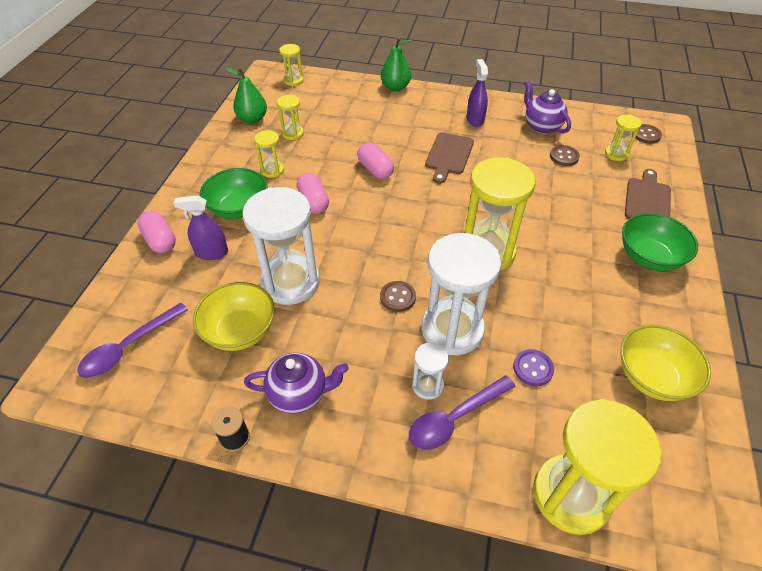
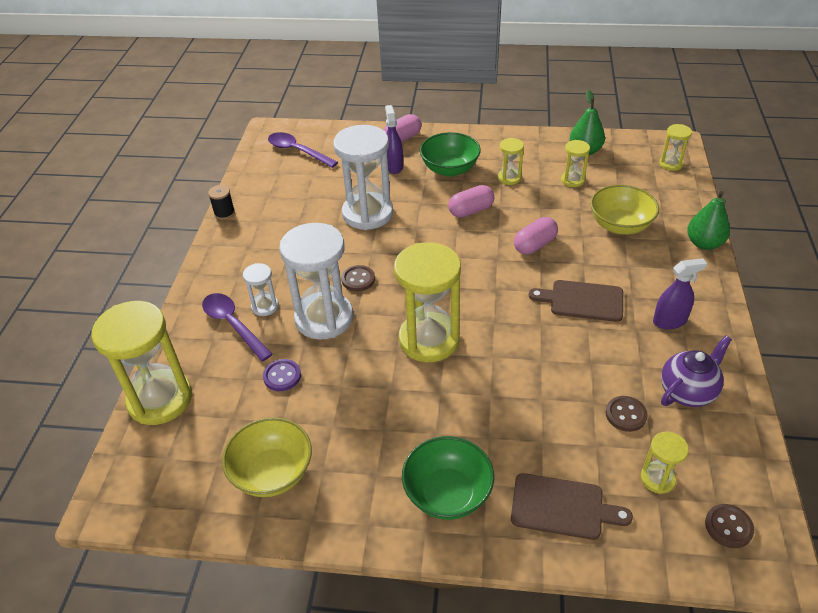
camera: 85 degrees right, 5 degrees down
yellow bowl [193,282,275,351] -> yellow bowl moved to [590,185,659,235]
purple teapot [244,353,349,414] -> none

